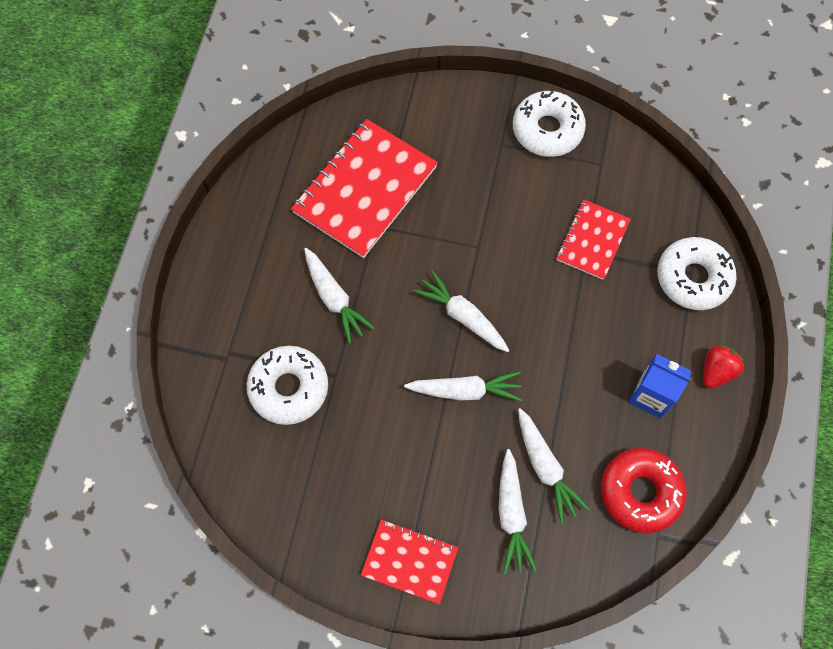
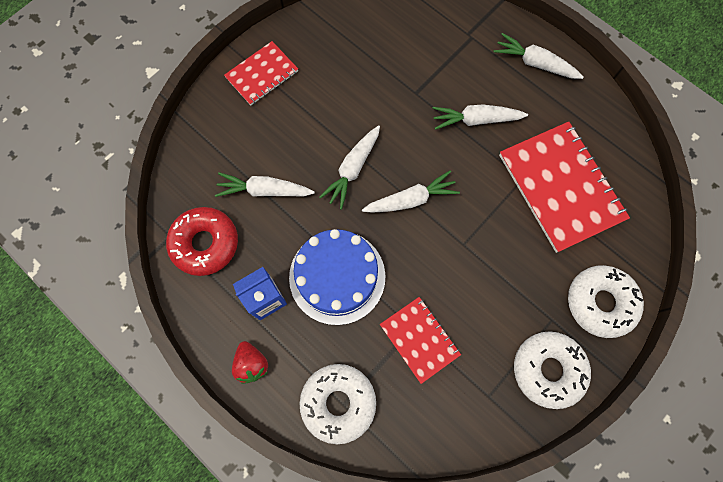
camera: 120 degrees right, 5 degrees up
white donut [247,346,328,425] -> white donut moved to [568,265,644,338]
white carrot [499,449,537,574] -> white carrot moved to [494,33,584,79]
none -> blue cake [289,229,385,325]

